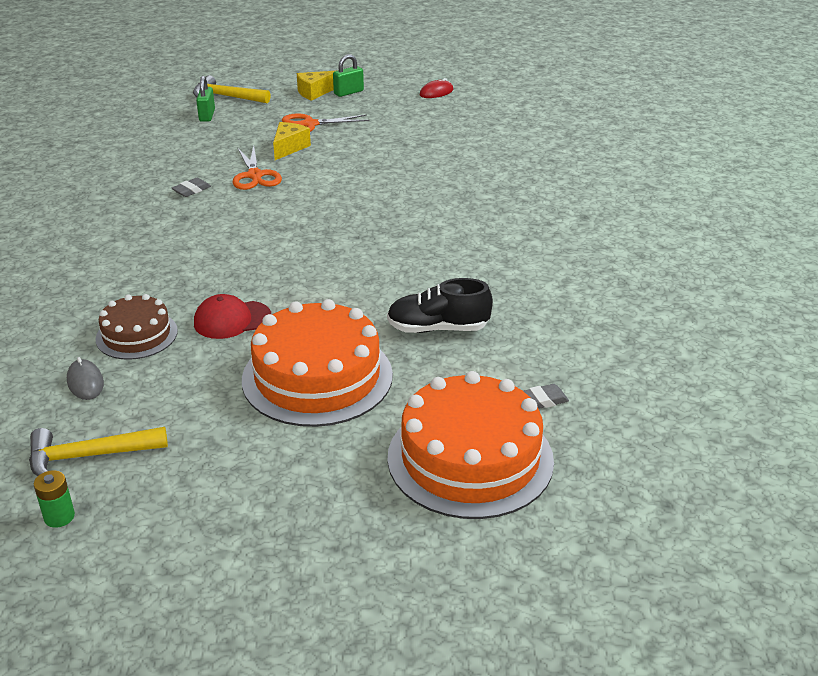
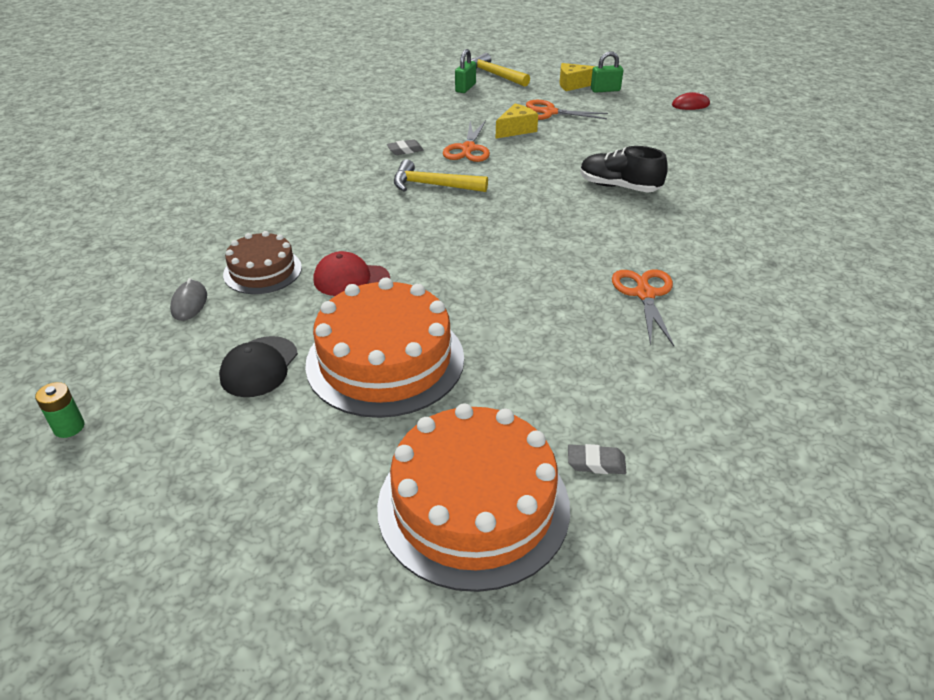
camera: 25 degrees right, 5 degrees up
yellow hammer [29,427,168,476] -> yellow hammer moved to [394,159,488,192]
black shoe [387,278,493,333] -> black shoe moved to [580,146,668,193]
none -> black cap [219,336,298,397]
none -> orange scissors [612,269,674,346]

